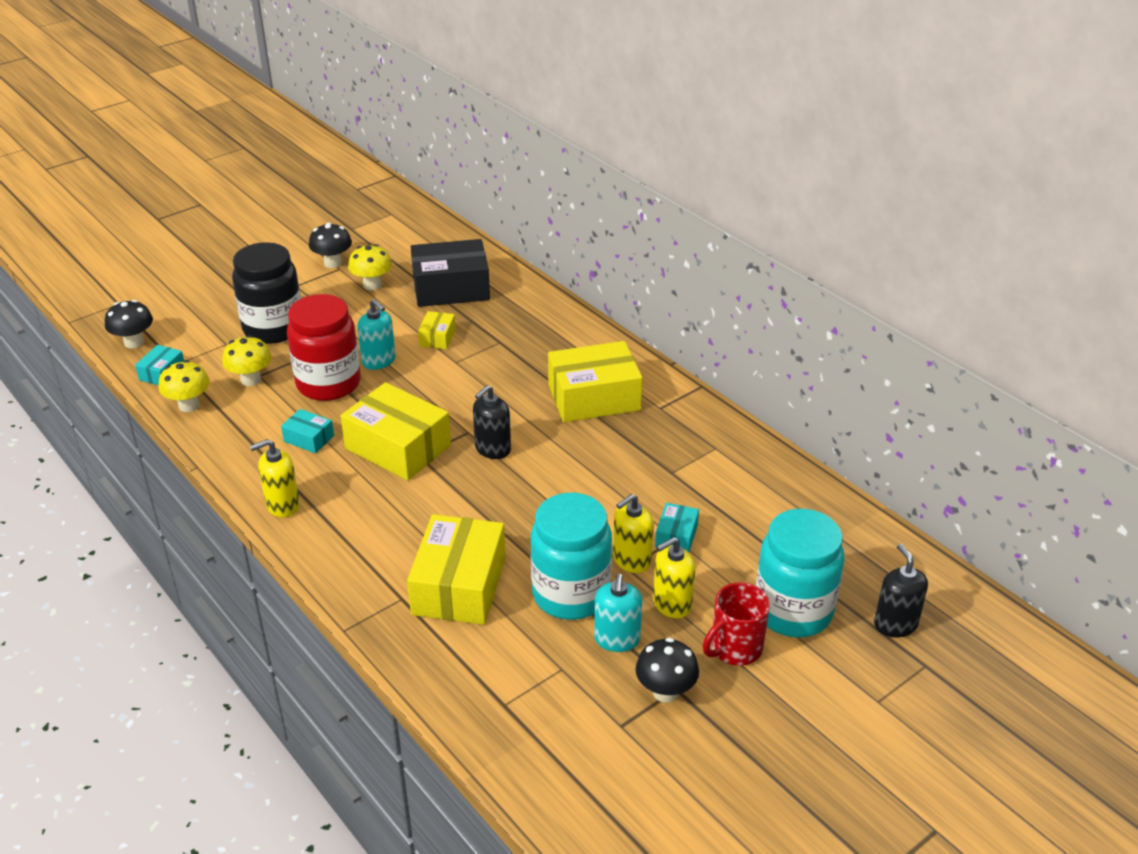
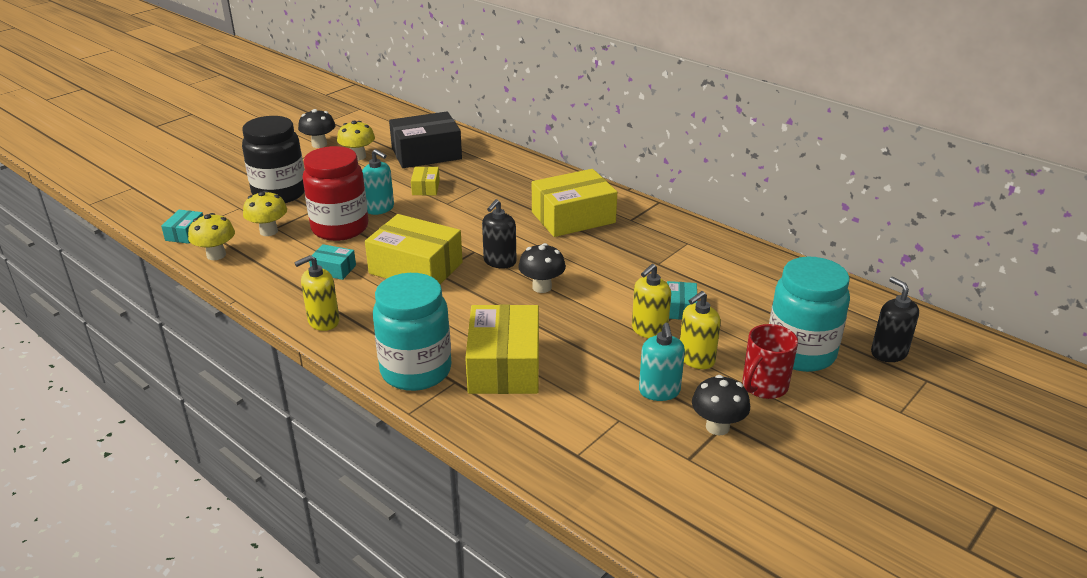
camera: 10 degrees left, 5 degrees down
black mushroom [105,300,153,348] -> black mushroom moved to [518,243,566,293]
turquoise jar [531,493,612,620] -> turquoise jar moved to [373,273,452,391]

